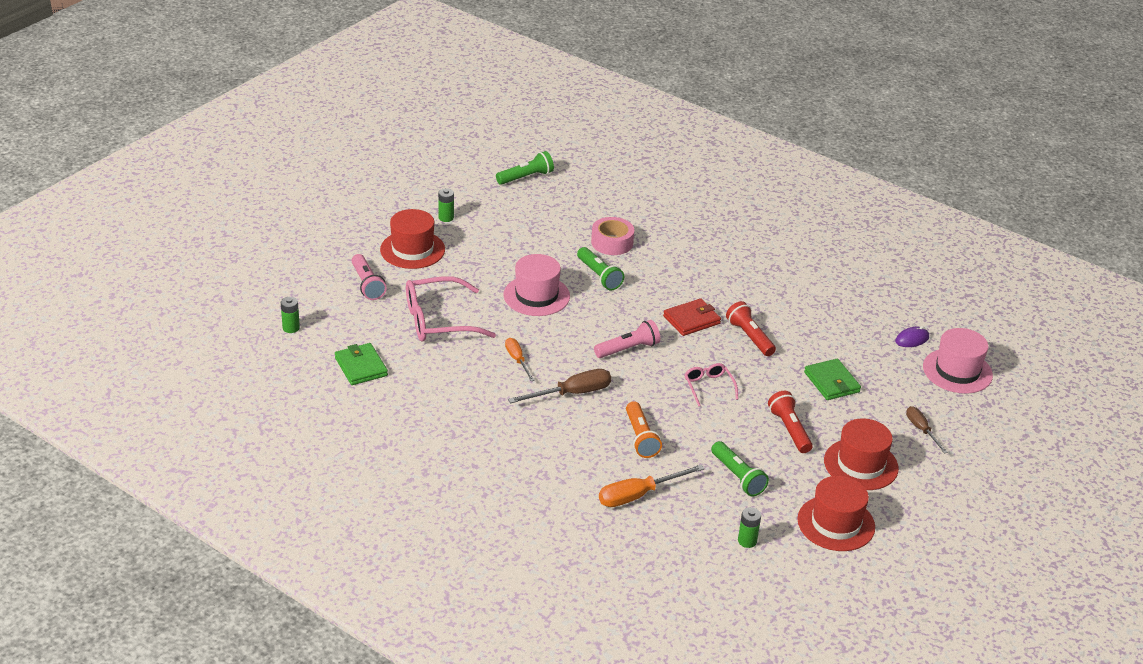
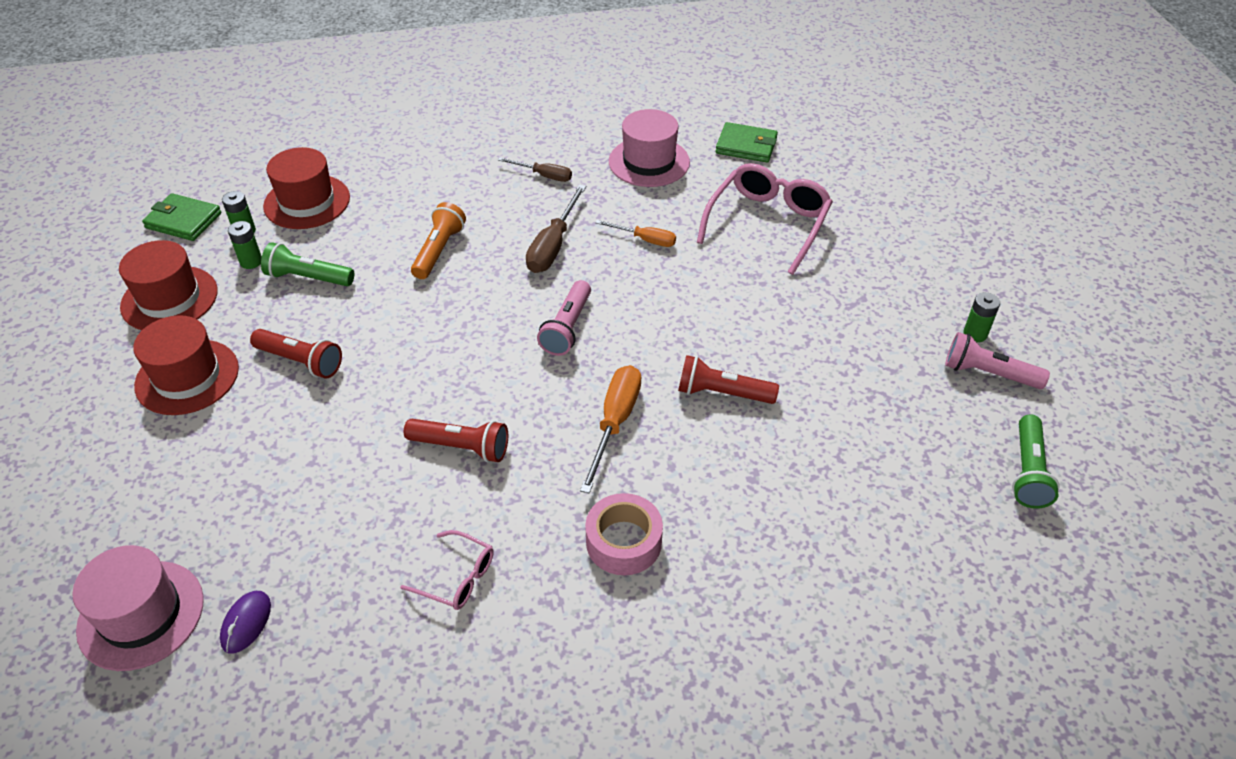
camera: 135 degrees right, 10 degrees up
green battery [281,297,300,333] -> green battery moved to [228,221,262,269]
pink flashlight [352,254,387,300] -> pink flashlight moved to [945,332,1050,389]
red hat [380,209,445,269] -> red hat moved to [263,147,350,229]
pink hat [503,254,570,316] -> pink hat moved to [609,109,690,187]
green flashlight [577,247,624,290] -> red flashlight [678,355,779,404]
pink tape [591,217,634,255] -> pink tape moved to [585,493,663,575]
orange screwdriver [599,465,705,507] -> orange screwdriver moved to [580,365,641,494]
orange flashlight [626,401,662,458] -> orange flashlight turned 75 degrees clockwise [411,202,466,279]
red wallet [663,298,721,336] -> none
pink glasses [684,363,738,407] -> pink glasses moved to [400,530,494,610]
green wallet [804,359,861,400] -> green wallet moved to [142,193,222,241]
brown screwdriver [906,406,948,454] -> brown screwdriver moved to [498,157,572,182]

